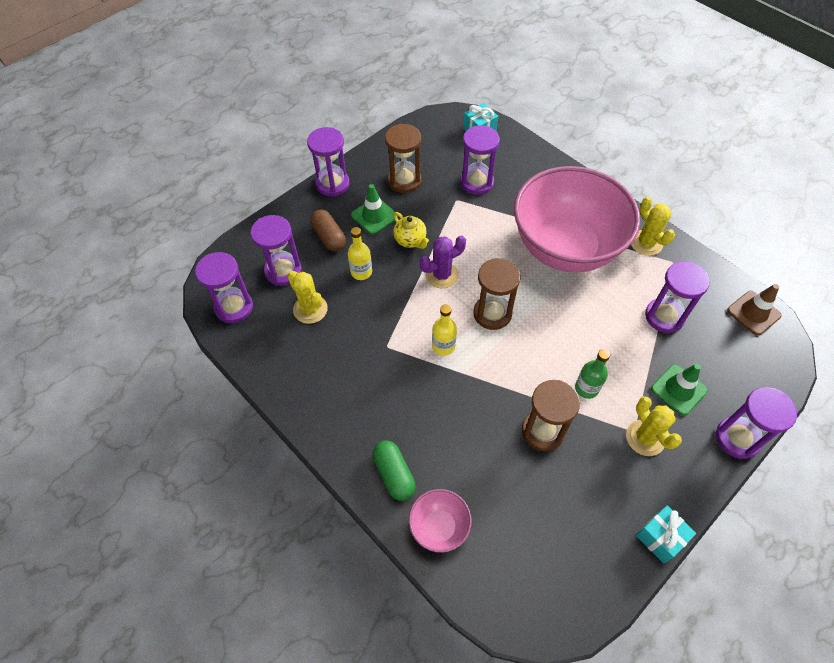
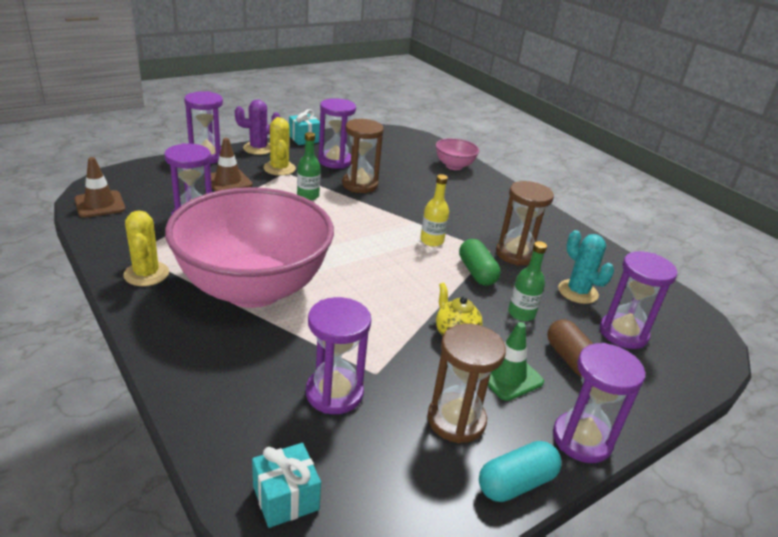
camera: 175 degrees left, 25 degrees down
purple hourglass [195,252,253,323] -> purple hourglass moved to [318,98,356,169]
yellow cactus [287,271,328,324] -> turquoise cactus [558,230,614,304]
yellow bottle [348,227,372,280] -> green bottle [508,241,547,321]
green capsule [373,440,416,501] -> green capsule moved to [459,239,501,286]
purple cactus [420,236,466,288] -> purple cactus moved to [235,99,281,155]
brown hourglass [473,258,520,330] -> brown hourglass moved to [496,181,554,266]
green traffic cone [651,364,708,416] -> brown traffic cone [204,138,253,191]
none -> turquoise capsule [479,441,561,502]

